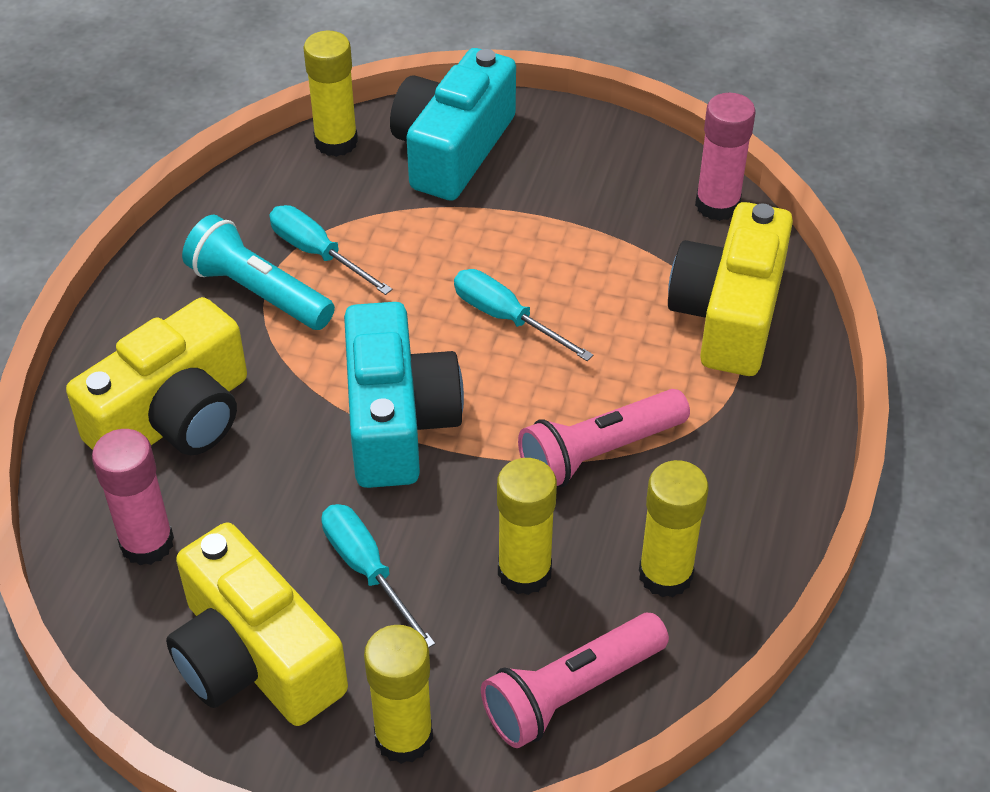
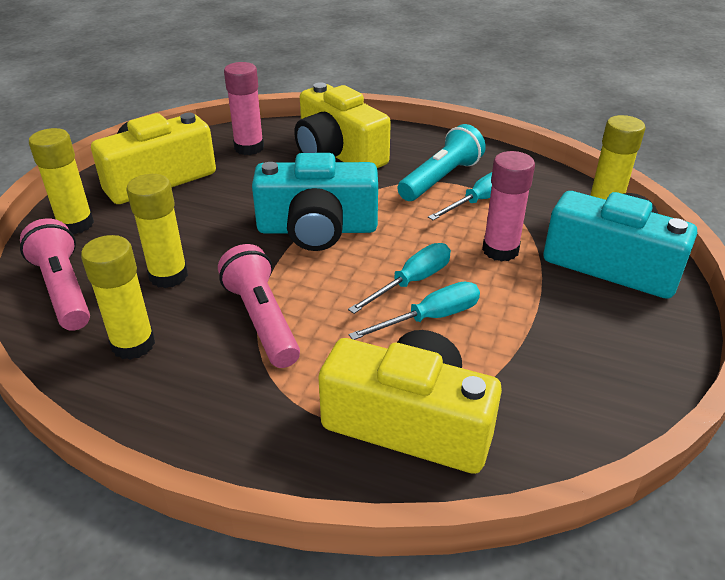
camera: 95 degrees right, 10 degrees down
turquoise screwdriver [322,504,435,648] -> turquoise screwdriver moved to [349,282,480,340]
pink glue stick [695,93,756,221] -> pink glue stick moved to [482,151,535,262]

